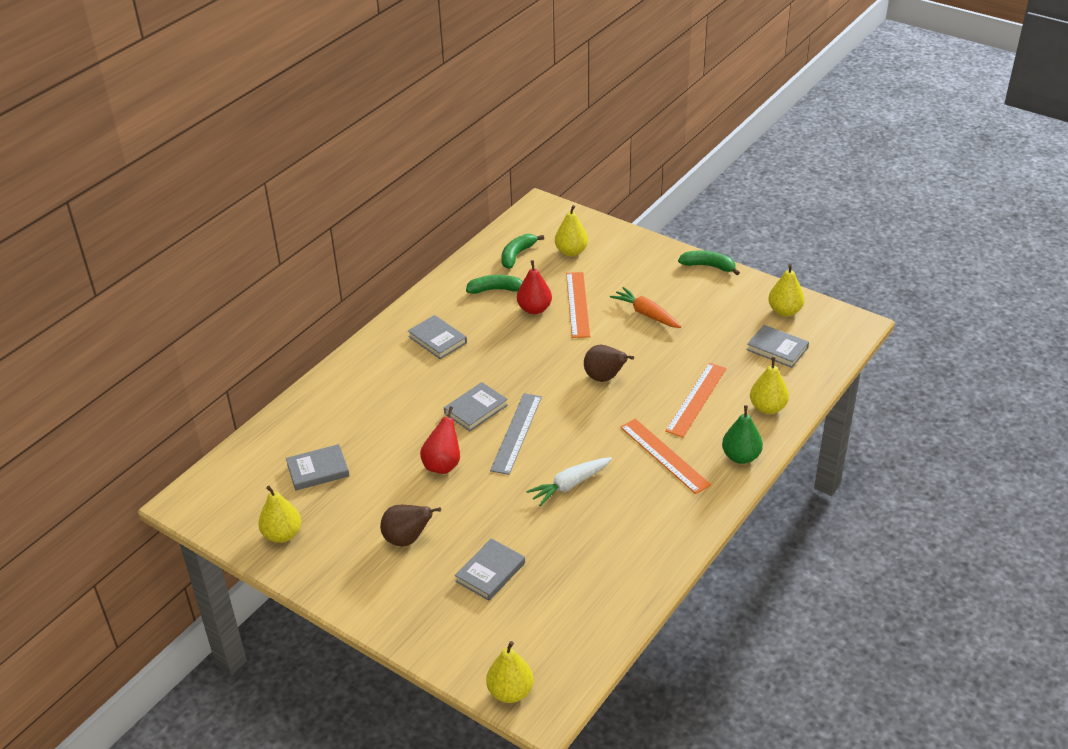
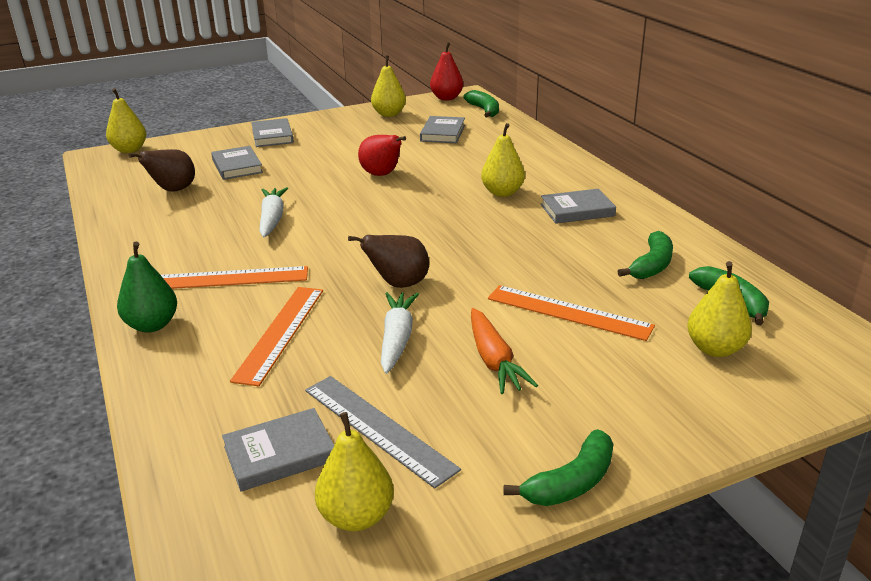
camera: 120 degrees right, 10 degrees down
brown pear [380,505,441,546] -> brown pear moved to [128,149,195,191]
grey book [444,382,508,431] -> grey book moved to [251,118,294,147]
grey ruler [490,393,542,475] -> grey ruler moved to [305,376,461,488]
red pear [517,260,552,314] -> red pear moved to [430,42,463,101]
orange carrot [610,287,681,328] -> orange carrot turned 90 degrees clockwise [471,308,538,394]
orange ruler [665,363,726,437] -> orange ruler turned 45 degrees clockwise [230,287,323,386]
yellow pear [750,357,789,414] -> yellow pear moved to [481,123,525,197]
none -> white carrot [381,292,419,374]
none -> green banana [463,90,499,118]

